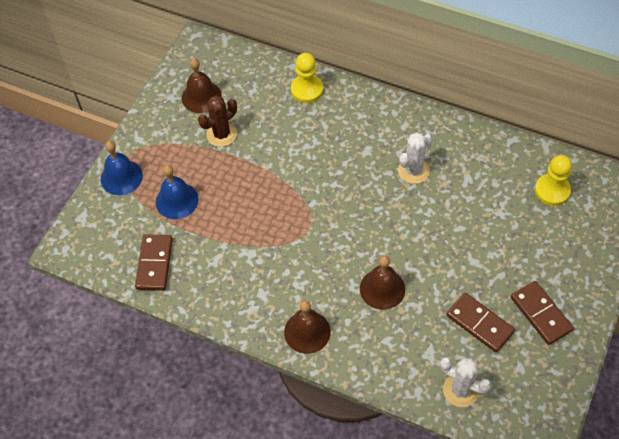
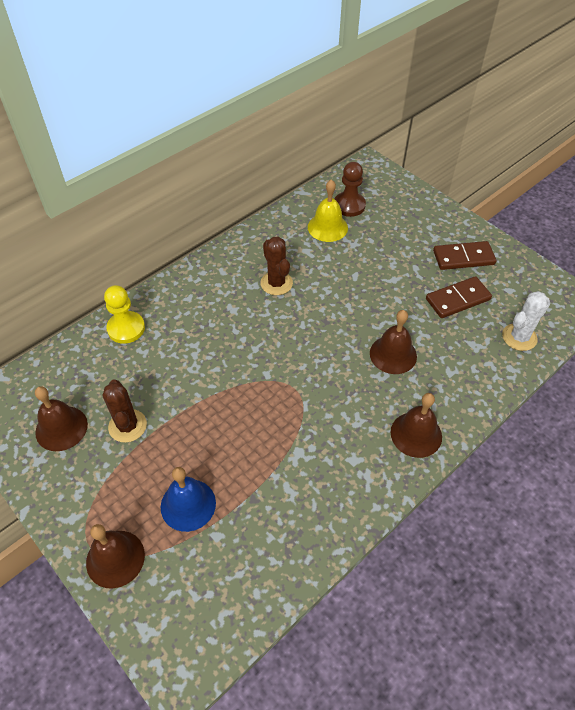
camera: 70 degrees left, 5 degrees down
blue bell [101,141,143,195] -> brown bell [86,524,145,589]
brown domino [135,234,173,291] -> none
white cactus [398,132,433,184] -> brown cactus [260,237,293,295]
yellow pawn [535,155,572,206] -> brown pawn [335,162,366,217]
none -> yellow bell [308,179,348,242]

